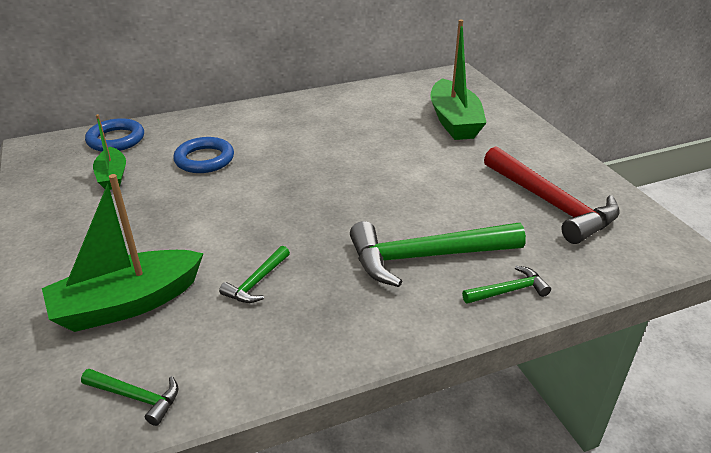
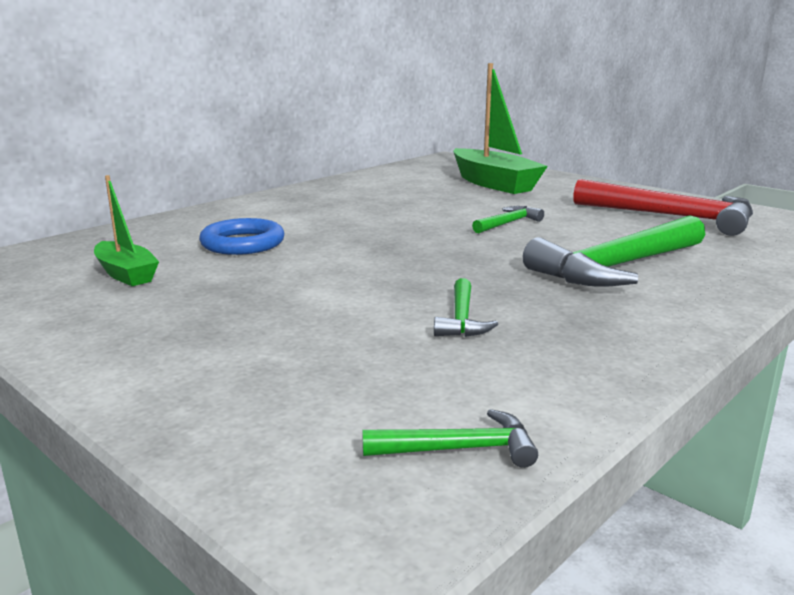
camera: 25 degrees left, 15 degrees down
green boat [42,174,204,332] -> none
blue ring [85,118,144,152] -> none
green hammer [462,266,551,304] -> green hammer moved to [472,206,544,233]

